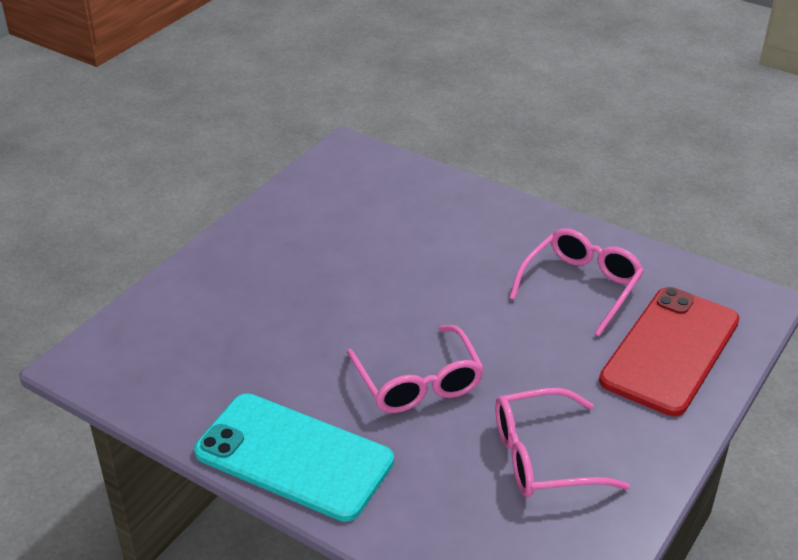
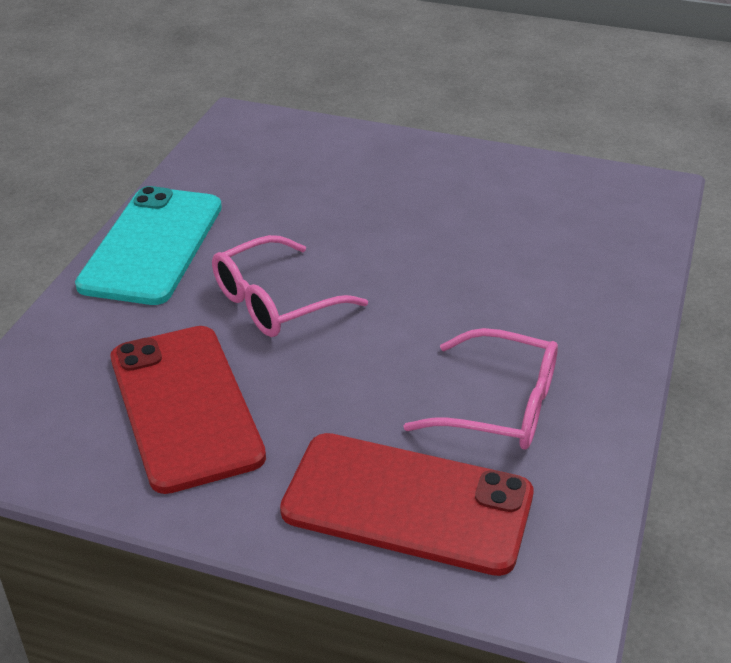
camera: 75 degrees right, 0 degrees up
pink glasses [495,388,630,497] -> red phone [111,326,266,494]

